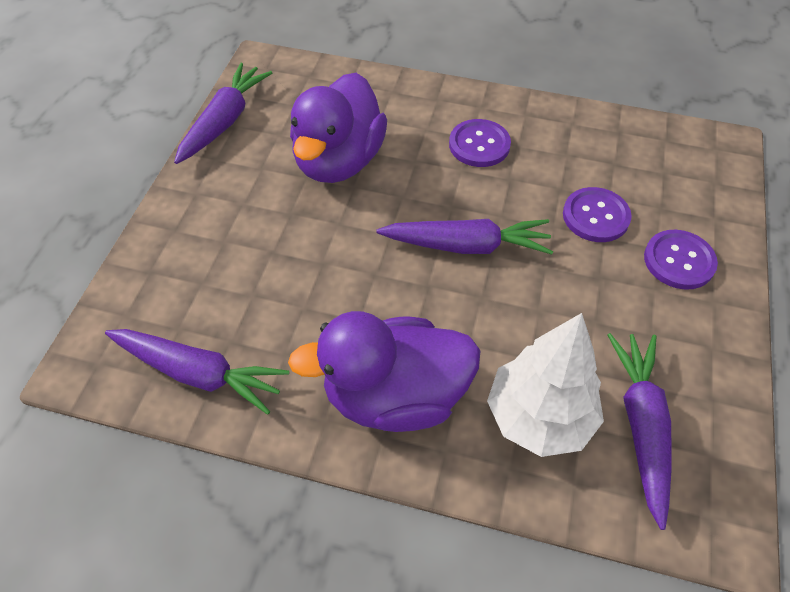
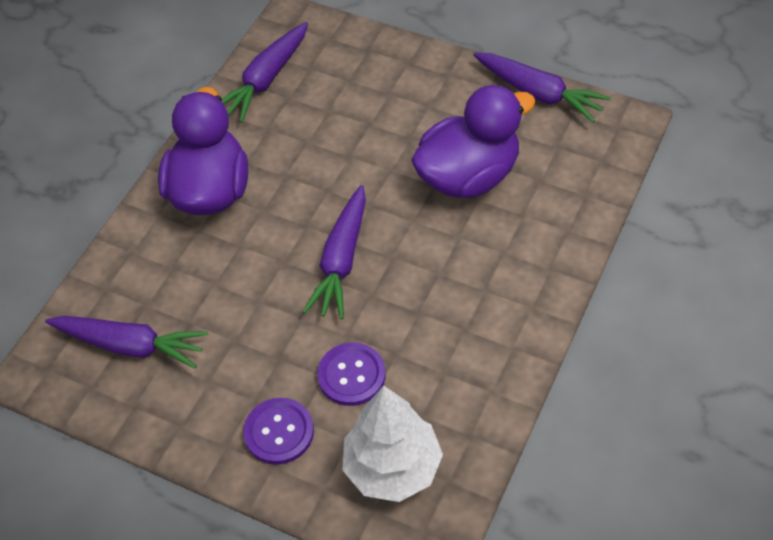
camera: 105 degrees right, 0 degrees up
purple duck [290,73,387,183] -> purple duck turned 120 degrees clockwise [411,85,536,198]
purple button [449,119,511,167] -> none
white tree [487,313,604,457] -> white tree moved to [342,385,443,502]

